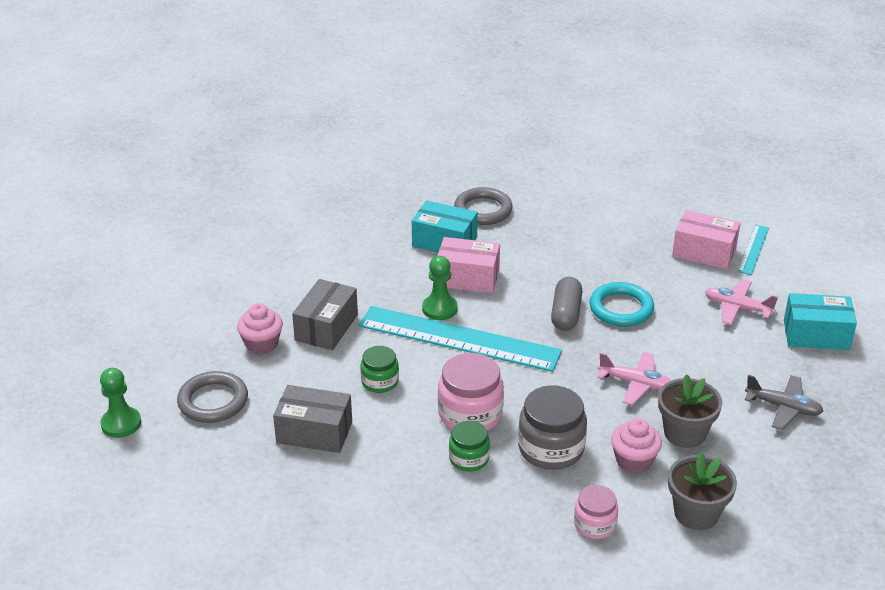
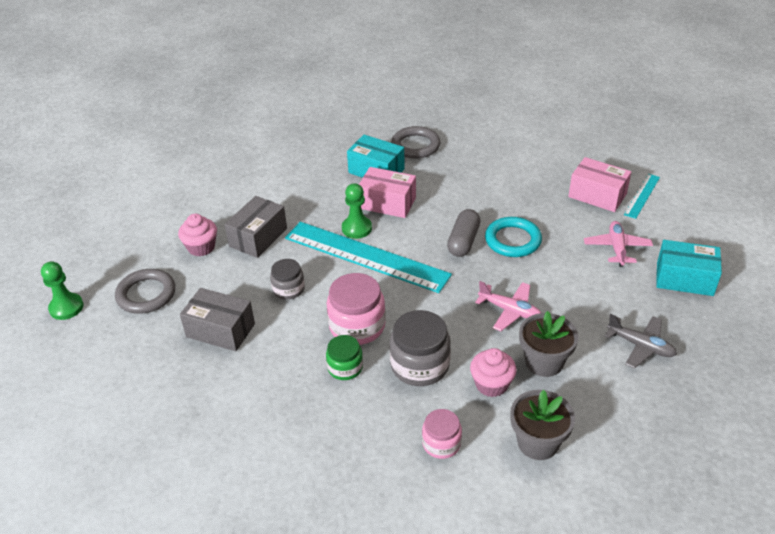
camera: 10 degrees right, 5 degrees up
green jar [360,346,399,393] -> grey jar [270,259,305,300]
pink plane [705,279,778,325] -> pink plane turned 60 degrees clockwise [584,221,653,267]

